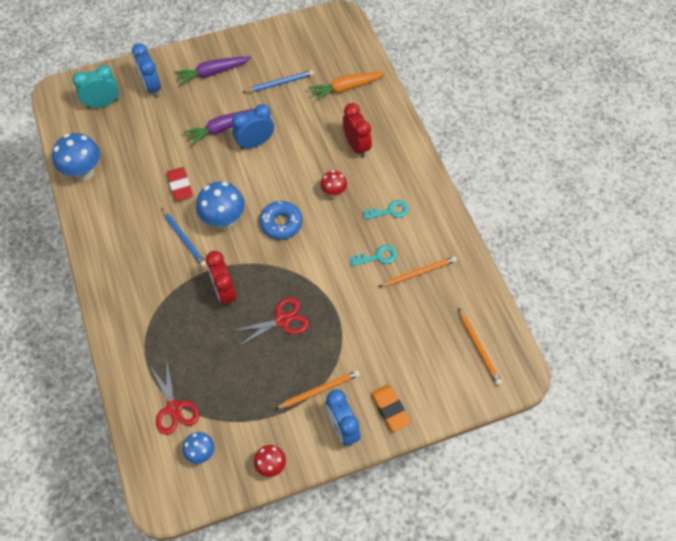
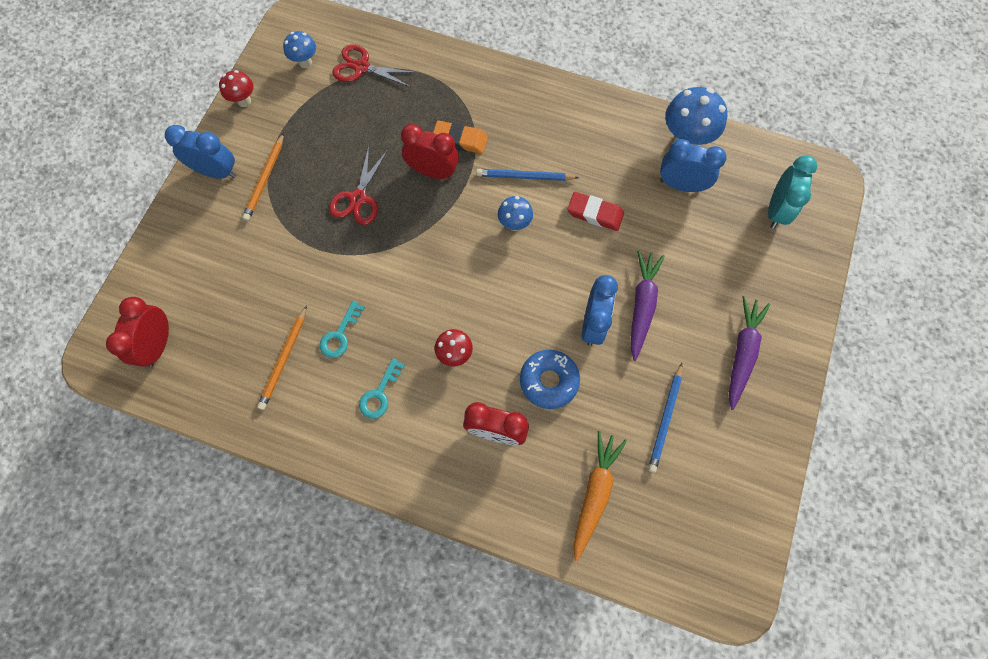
camera: 130 degrees right, 10 degrees up
blue clock [132,43,161,97] -> blue clock moved to [660,139,726,192]
blue mushroom [196,182,245,230] -> blue mushroom [498,196,533,231], size x0.57
blue donut [259,201,303,240] -> blue donut moved to [520,350,580,409]
orange eraser [371,385,411,432] -> orange eraser moved to [433,120,488,154]
orange pencil [458,308,502,386] -> red clock [106,297,169,367]

